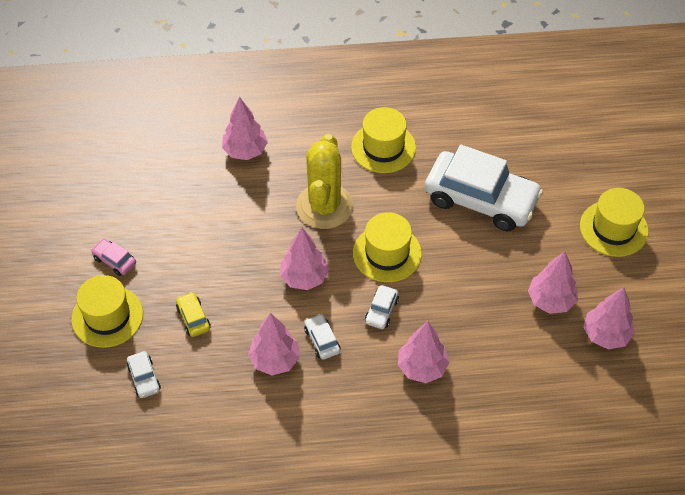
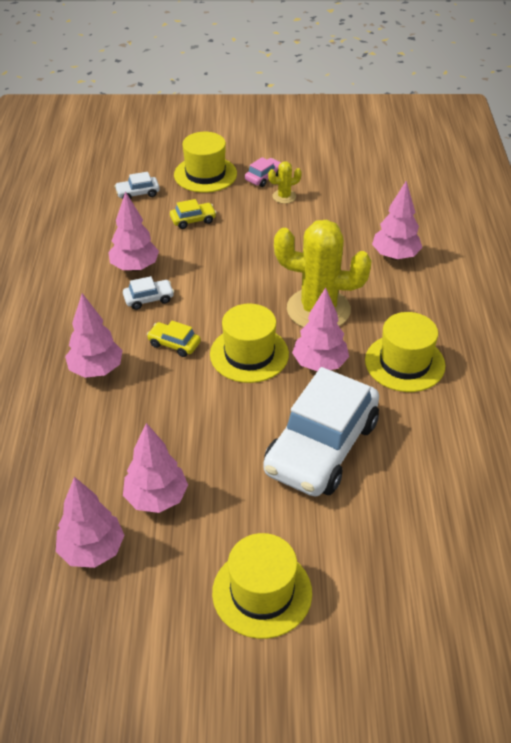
camera: 95 degrees right, 10 degrees down
pink tree [280,228,329,290] -> pink tree moved to [292,287,349,371]
white car [365,285,399,329] -> yellow car [147,321,201,357]
none -> yellow cactus [268,161,302,204]

